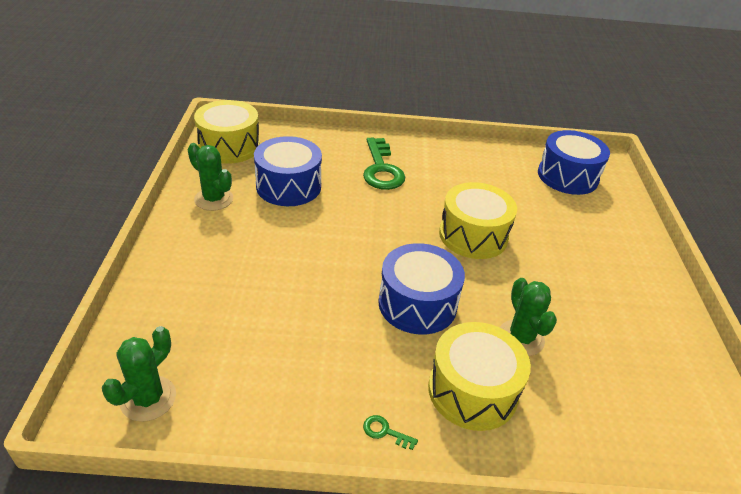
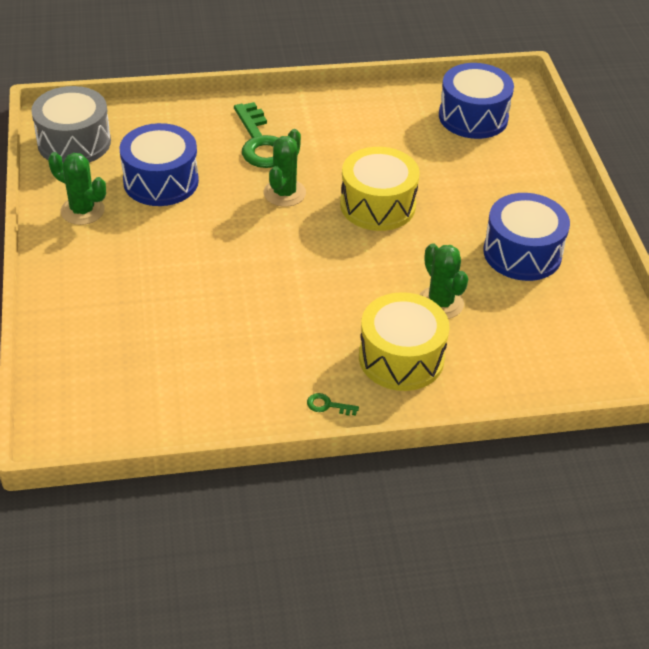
camera: 10 degrees left, 5 degrees up
green cactus [102,326,176,422] -> green cactus moved to [264,129,306,207]
yellow drum [194,100,260,164] -> grey drum [31,86,111,163]
blue drum [378,243,465,335] -> blue drum moved to [483,193,570,281]

